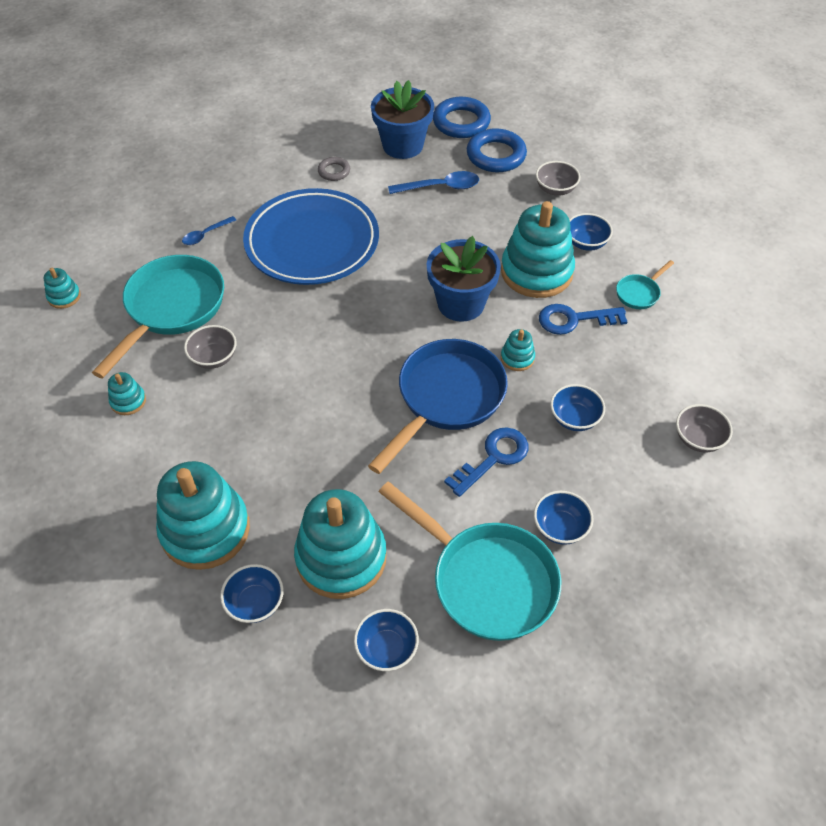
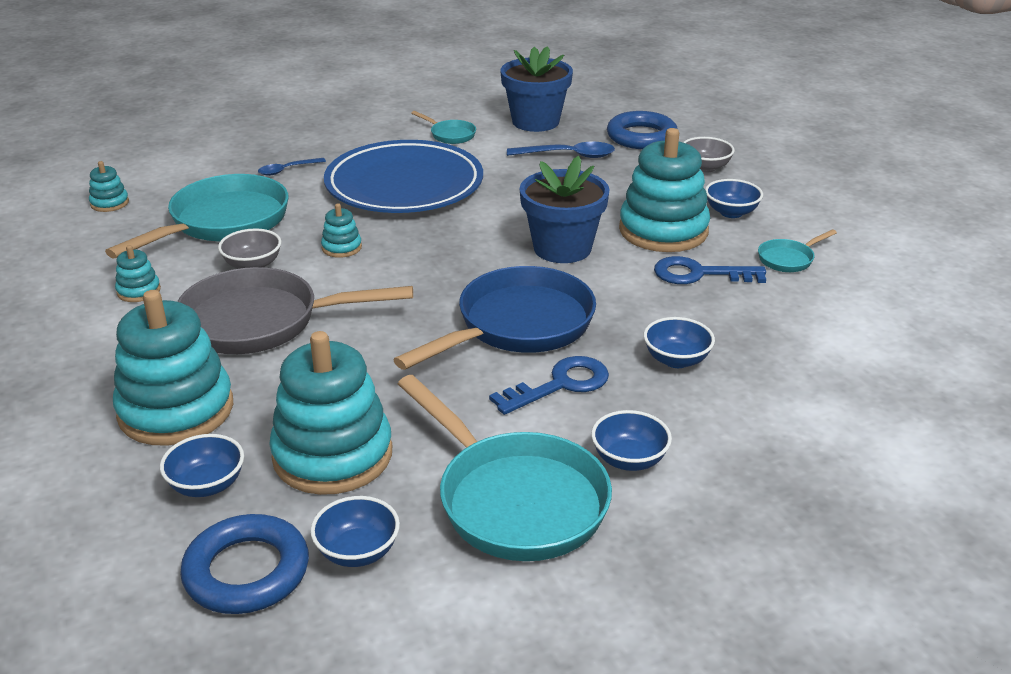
camera: 10 degrees right, 20 degrees down
grey ring [318,157,350,181] -> turquoise pan [411,111,476,144]
blue ring [433,97,491,138] -> blue ring moved to [180,514,309,614]
turquoise stacking toy [501,329,535,371] -> turquoise stacking toy moved to [321,204,362,258]
grey bowl [676,404,733,452] -> none
none -> grey pan [177,267,413,354]

